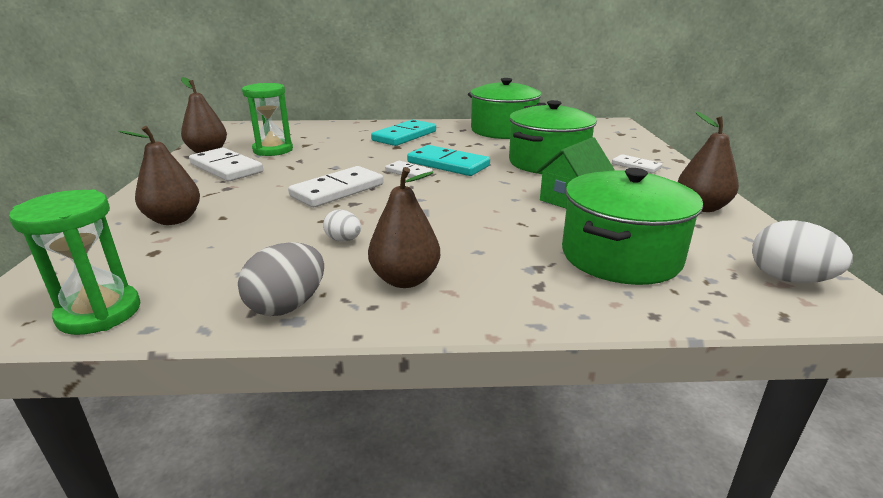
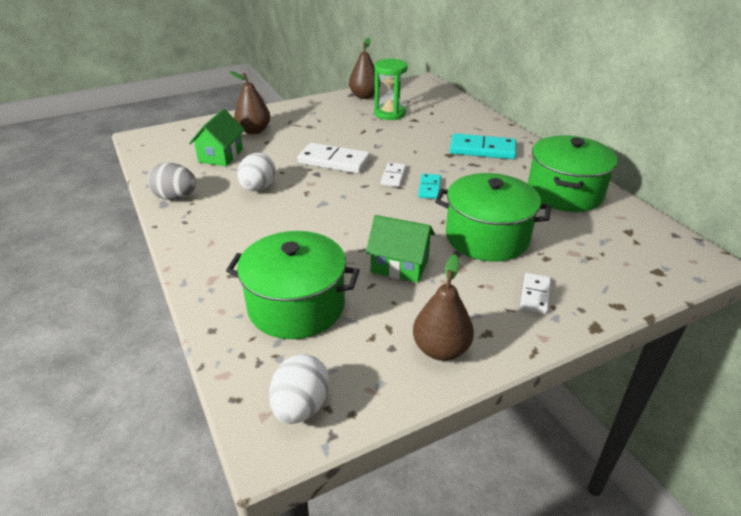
camera: 65 degrees right, 10 degrees up
green hourglass [9,190,140,335] -> none
white domino [189,147,263,181] -> none
white egg [323,209,361,242] -> white egg [237,153,276,191], size x1.68
brown pear [368,167,440,288] -> none
turquoise domino [407,145,490,176] -> turquoise domino [418,174,441,199], size x0.57
none -> green house [189,109,245,166]

